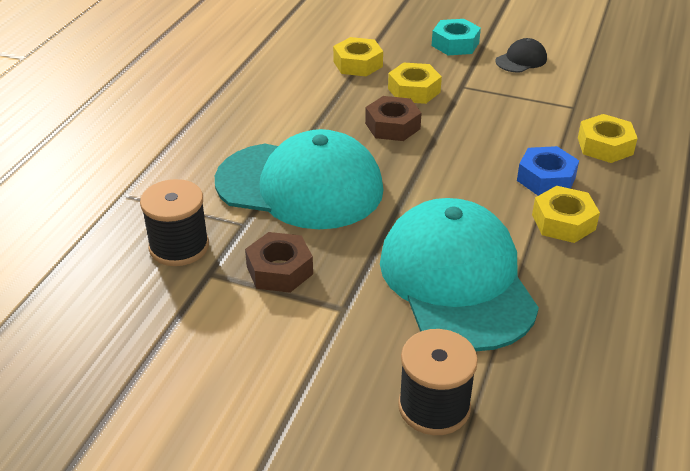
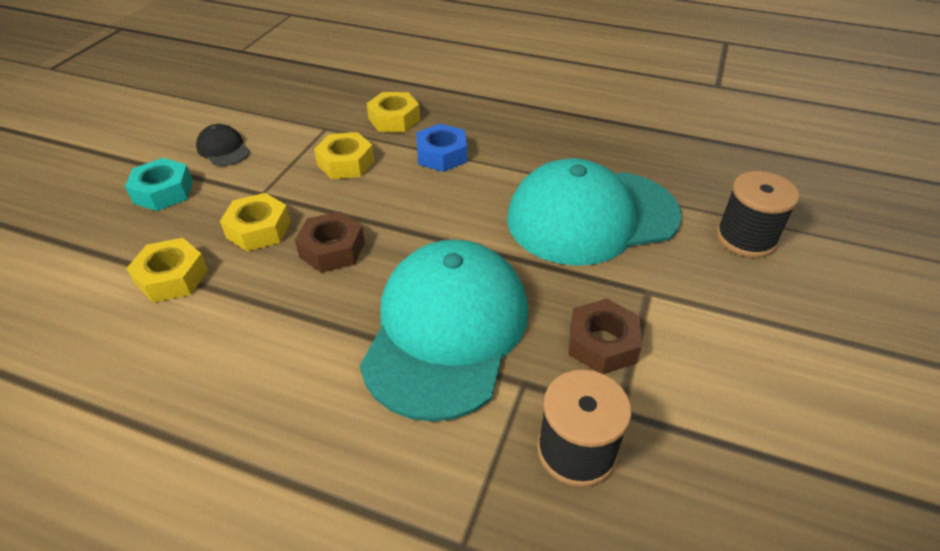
camera: 90 degrees left, 5 degrees up
yellow nut [532,186,600,243] -> yellow nut moved to [314,132,374,179]

